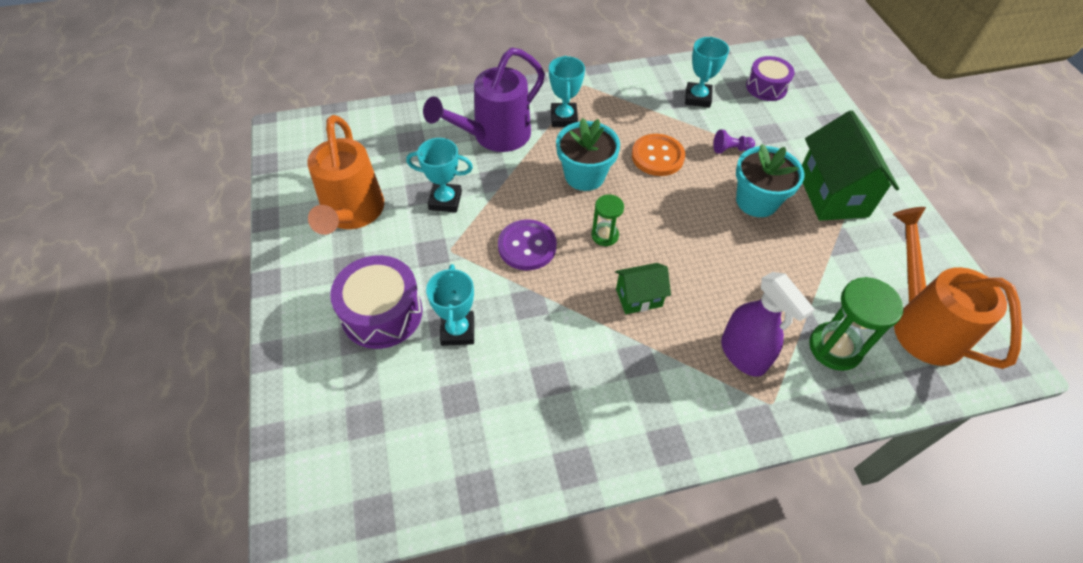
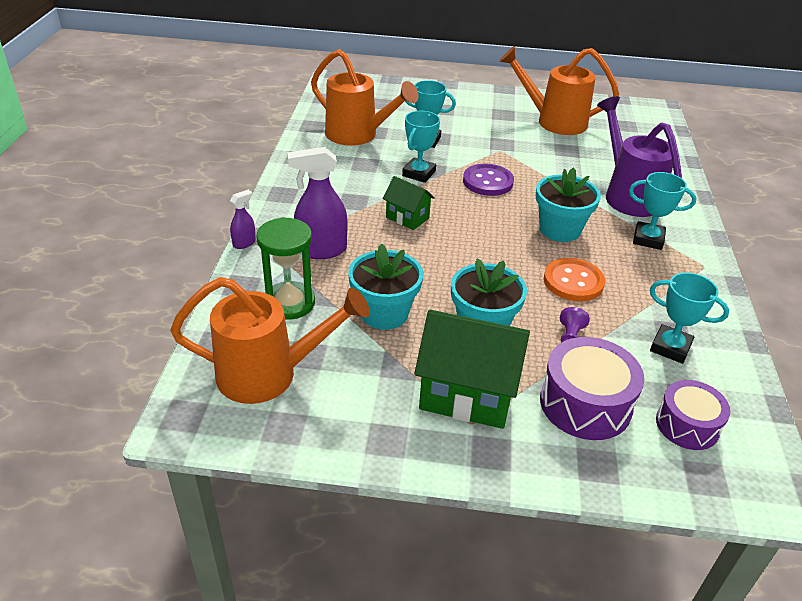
camera: 110 degrees right, 15 degrees down
purple drum [330,255,423,349] -> purple drum moved to [540,337,644,440]
turquoise trophy [406,138,473,212] -> turquoise trophy moved to [402,111,440,183]
green hourglass [592,195,624,246] -> none
green house [615,263,671,314] -> green house turned 60 degrees counterclockwise [382,176,435,230]
none -> purple spray bottle [230,190,256,249]
none -> orange watering can [311,49,419,146]
none -> turquoise flower pot [348,243,423,330]

